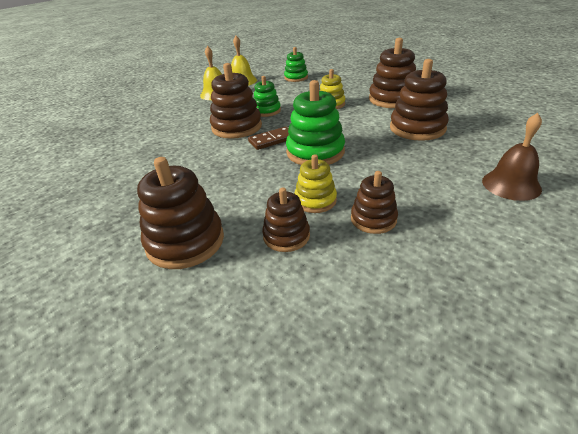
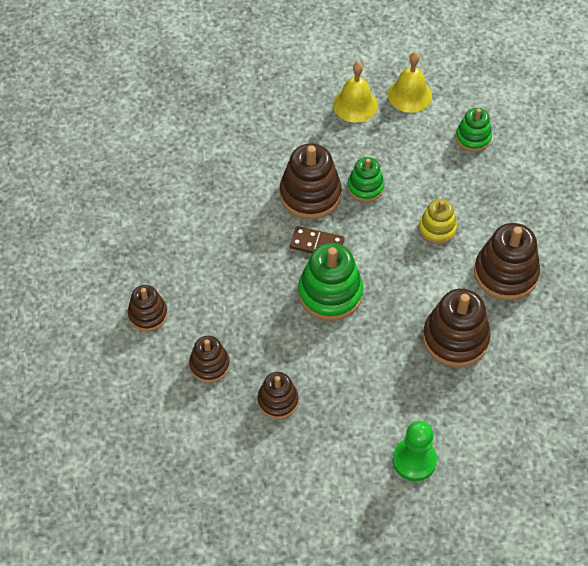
camera: 40 degrees right, 20 degrees up
brown stacking toy [137,157,224,269] -> brown stacking toy [128,285,168,331], size x0.60
yellow stacking toy [294,154,337,213] -> none
brown bell [482,113,542,201] -> green pawn [392,421,437,481]

